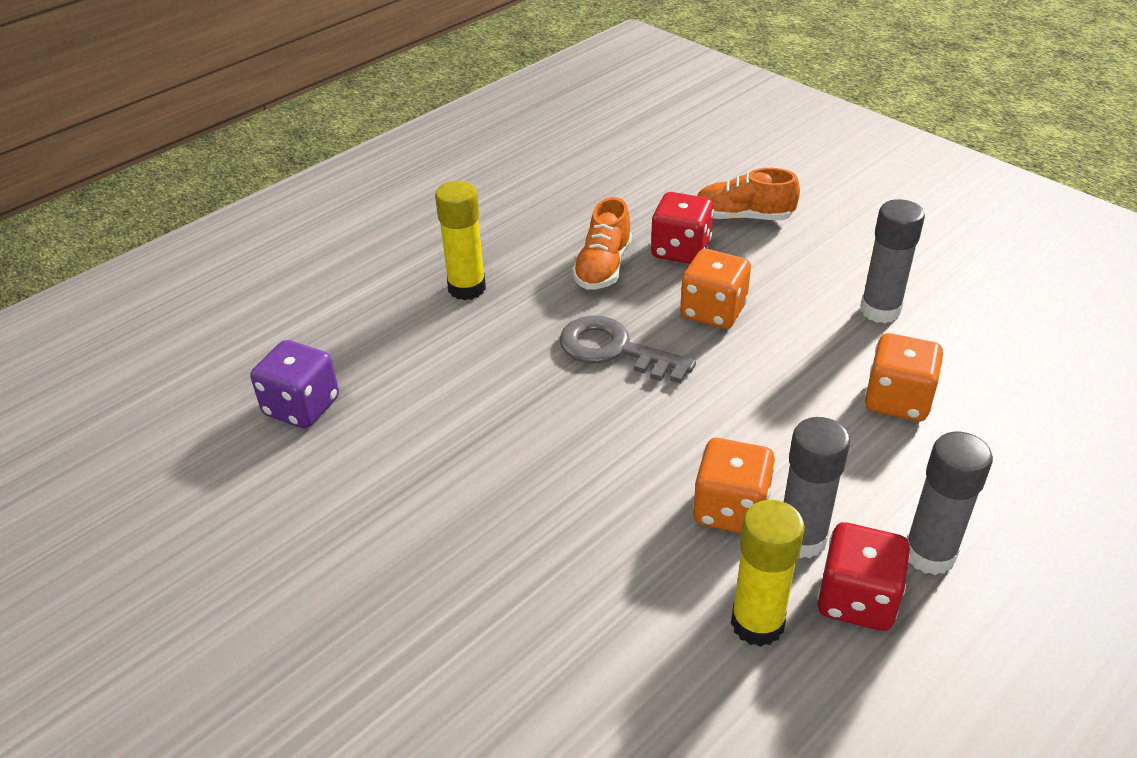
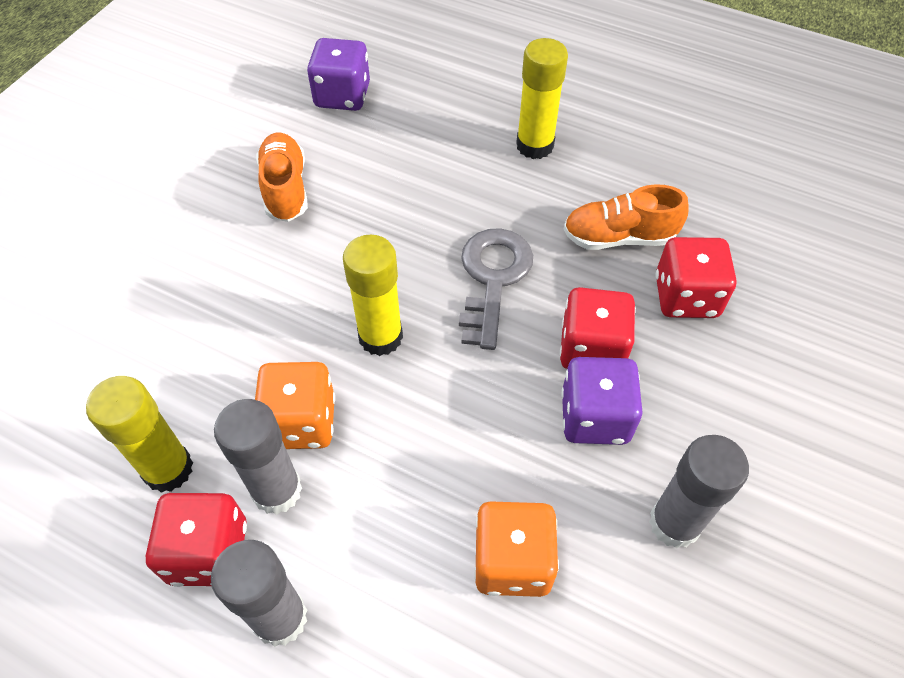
camera: 70 degrees right, 15 degrees up
orange dice [680,249,751,329] -> red dice [560,287,636,369]
orange shoe [697,168,800,220] -> orange shoe moved to [256,133,308,222]
none -> yellow glue stick [343,235,403,356]
none -> purple dice [561,357,643,445]

